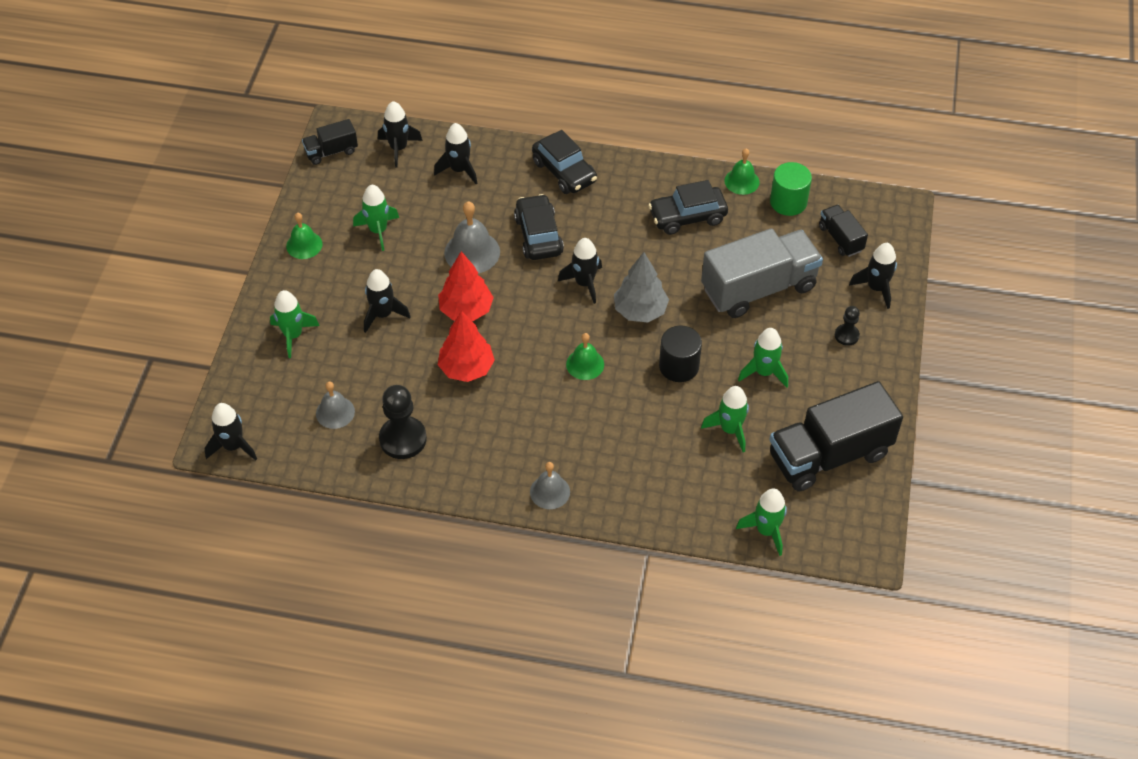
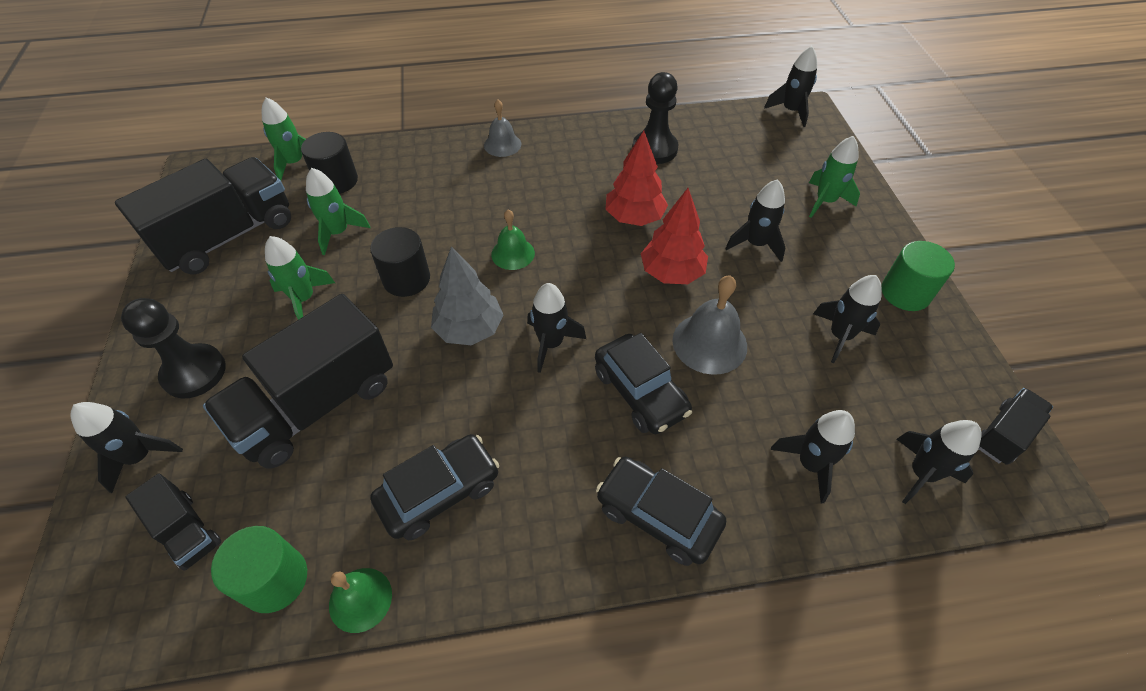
camera: 160 degrees right, 0 degrees up
green bell [286,213,322,259] -> green cylinder [882,241,955,311]
grey bell [316,382,355,429] -> none
green rocket [353,185,399,251] -> black rocket [813,275,882,363]
grey truck [701,228,823,318] -> black truck [203,294,393,469]
black pawn [835,306,860,346] -> black pawn [121,298,226,399], size x1.84
none -> black cylinder [301,132,358,194]

